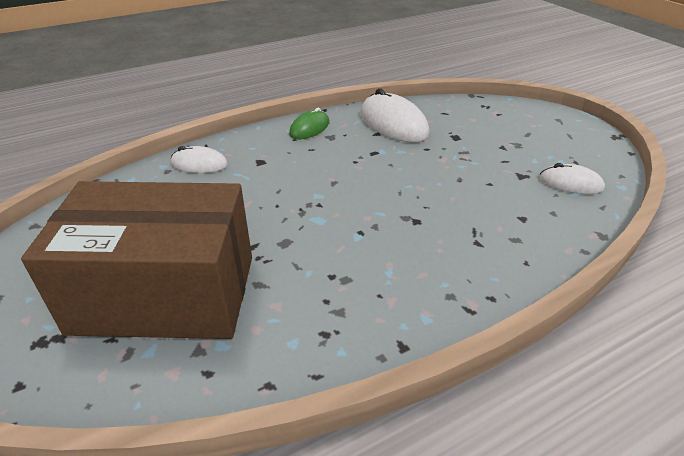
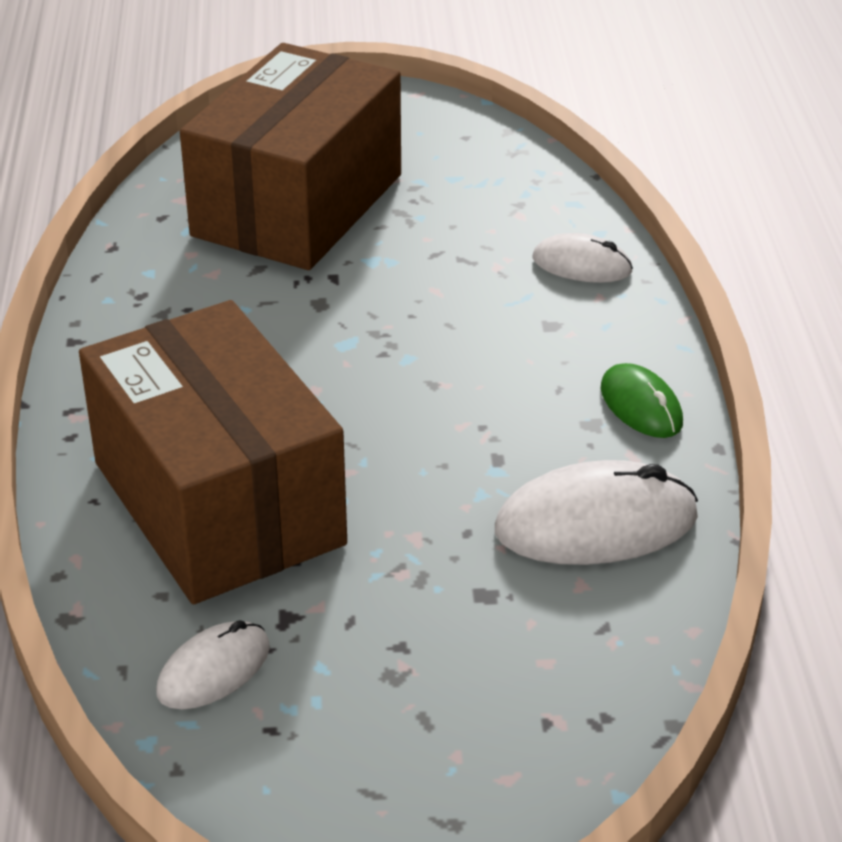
camera: 115 degrees right, 0 degrees up
white mouse [171,146,228,173] -> white mouse turned 75 degrees clockwise [532,233,633,283]
none -> brown box [79,300,347,604]

